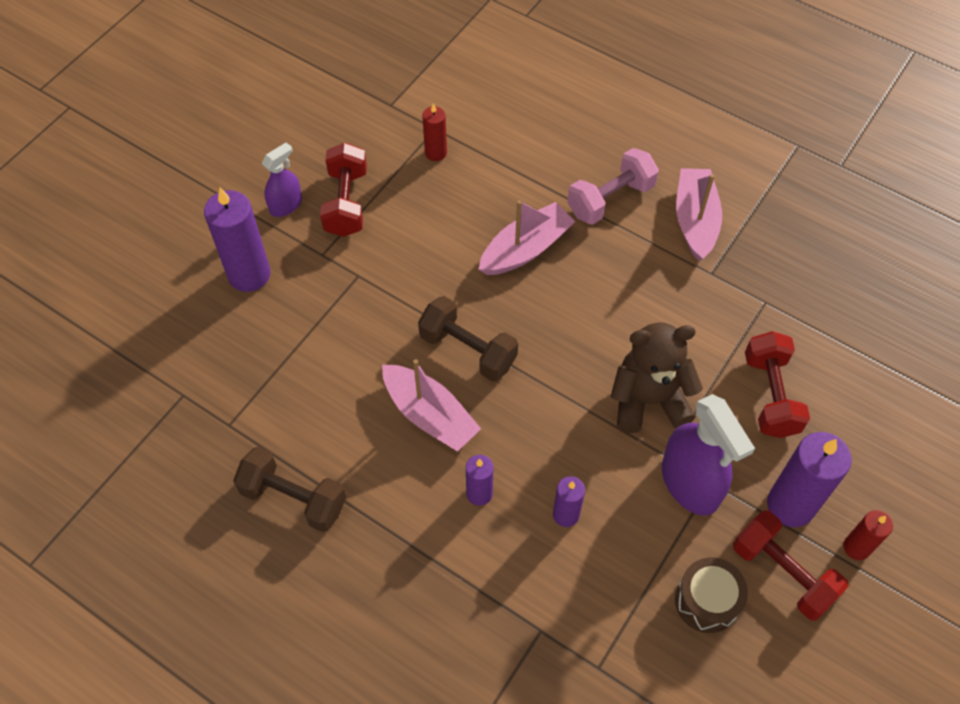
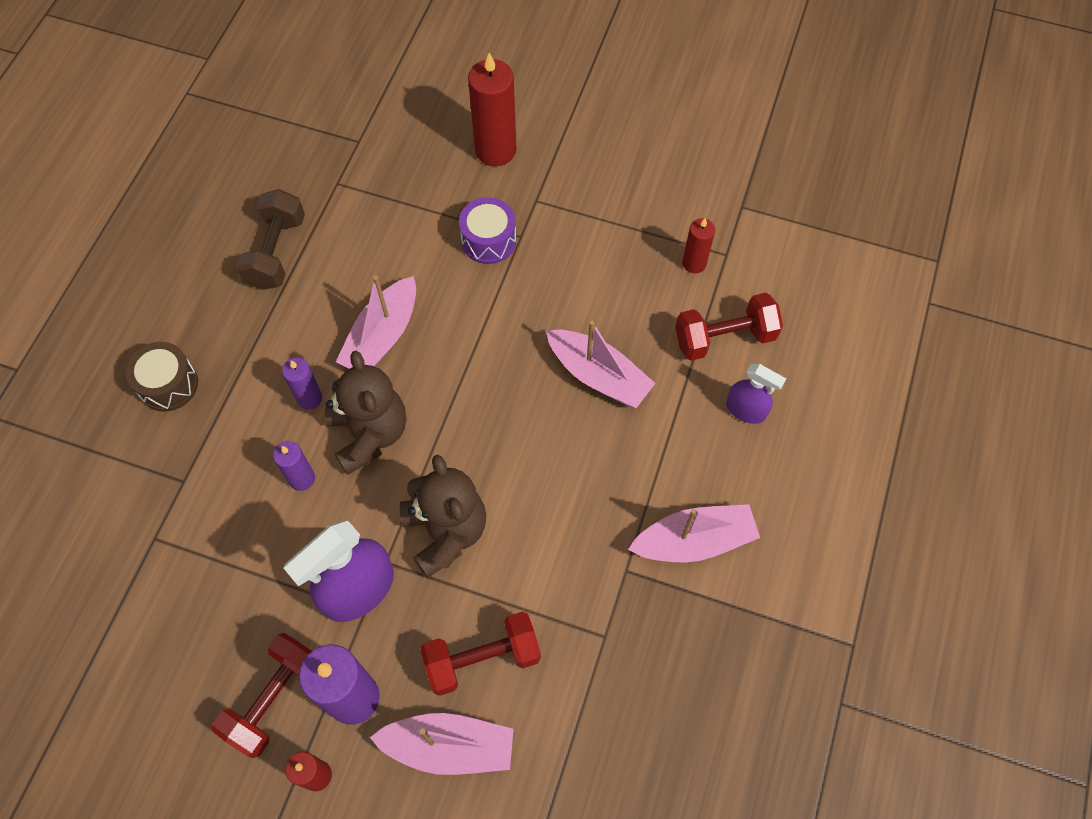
camera: 75 degrees right, 5 degrees up
purple candle [204,188,270,292] -> red candle [468,53,517,166]
purple spray bottle [261,142,302,217] -> purple spray bottle moved to [726,364,786,424]
red dumbbell [320,143,367,237] -> red dumbbell moved to [675,293,783,361]
brown dumbbell [418,296,518,382] -> none
pink dumbbell [567,148,659,225] -> none
brown drum [675,557,748,633] -> brown drum moved to [126,342,198,412]
none -> brown teddy bear [325,351,406,475]
none -> pink boat [370,713,514,775]
none -> purple drum [459,197,516,264]

